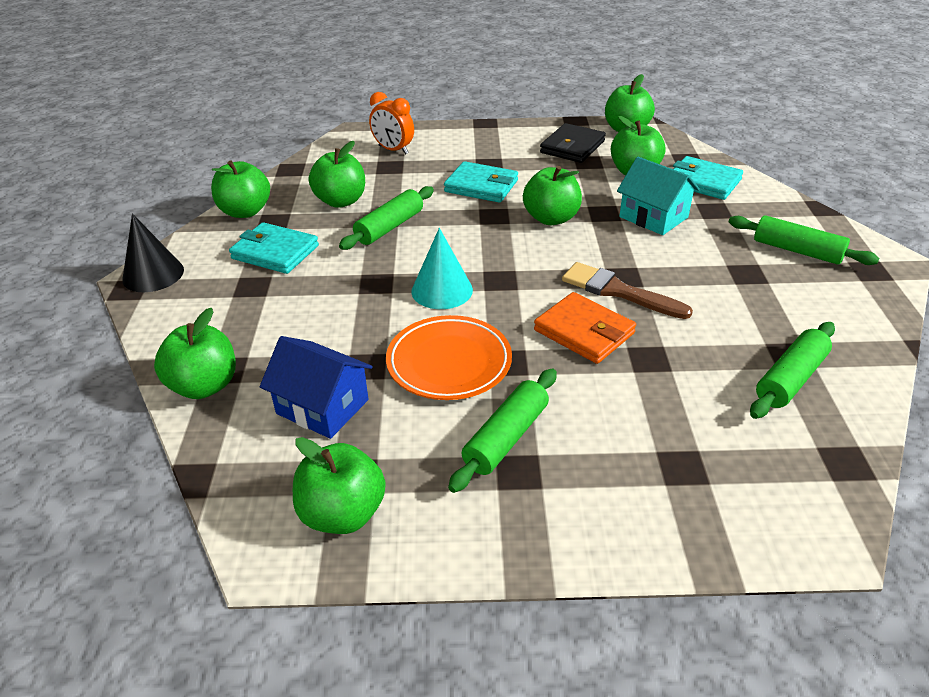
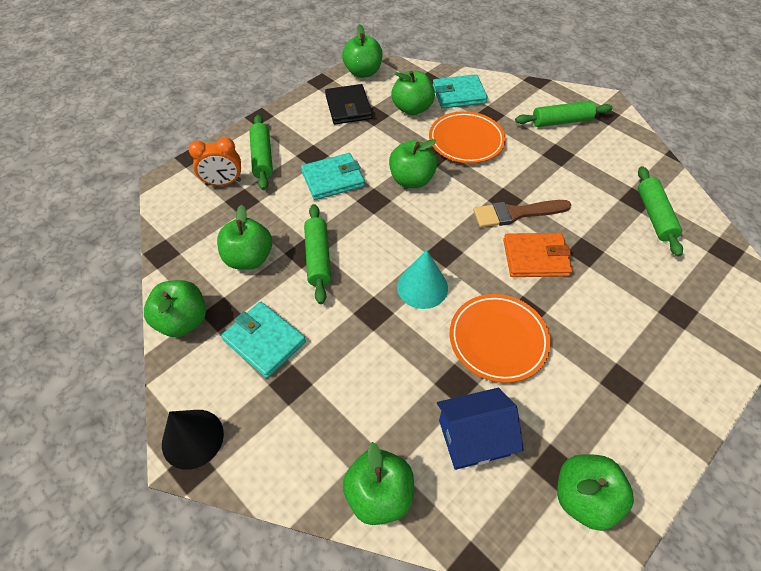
camera: 45 degrees left, 15 degrees up
turquoise wallet [229,222,319,274] -> turquoise wallet turned 60 degrees clockwise [221,302,306,378]
green rolling pin [448,368,557,493] -> green rolling pin moved to [249,115,273,190]
turquoise house [617,157,700,235] -> orange plate [429,111,506,163]

